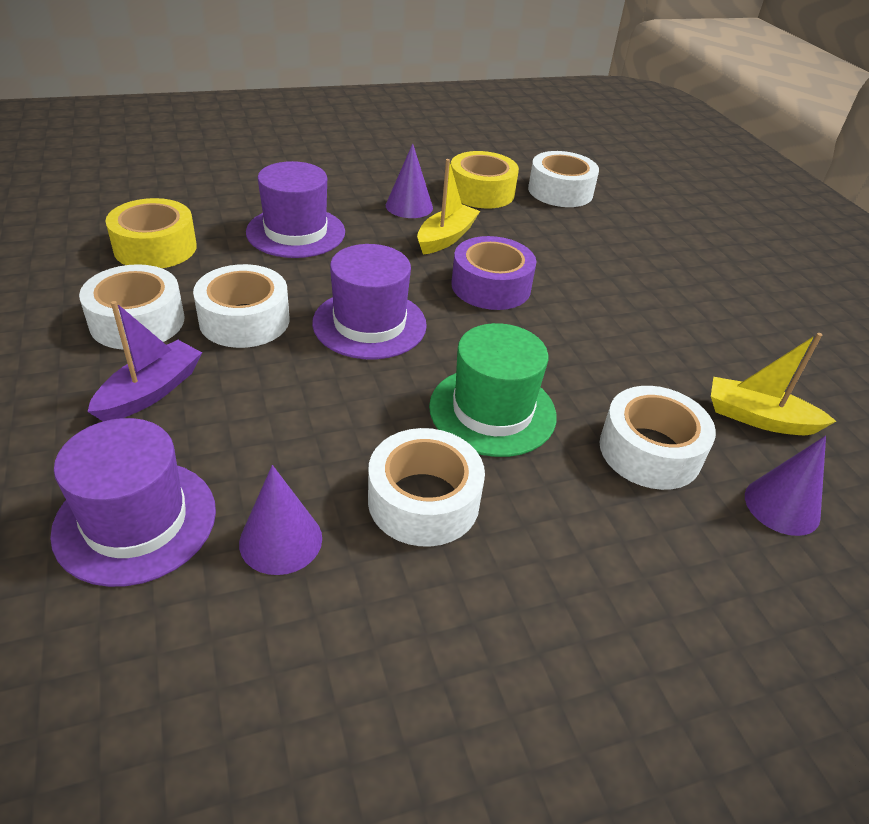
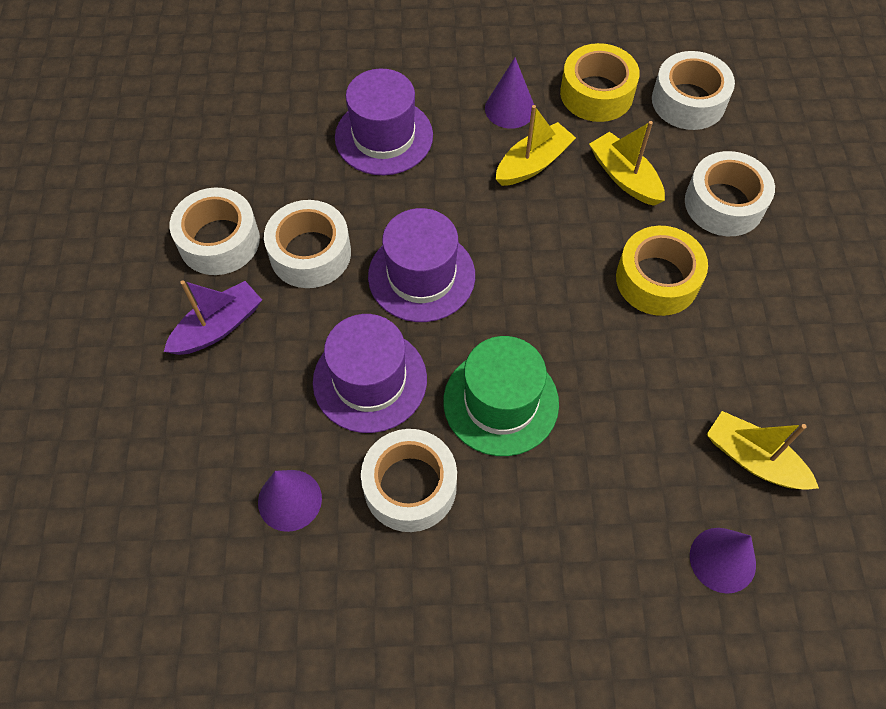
camera: 20 degrees right, 20 degrees up
purple hat [50,418,216,587] -> purple hat moved to [313,314,427,433]
yellow tape [105,198,197,268] -> yellow tape moved to [616,226,708,316]
purple tape [451,236,536,310] -> none
white tape [600,386,716,490] -> white tape moved to [685,151,775,236]
none -> yellow boat [589,121,665,206]

